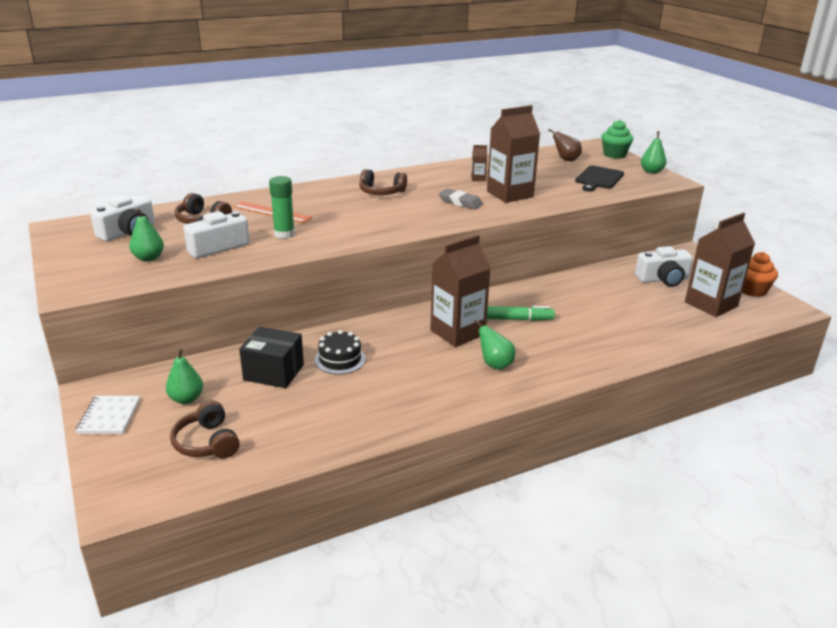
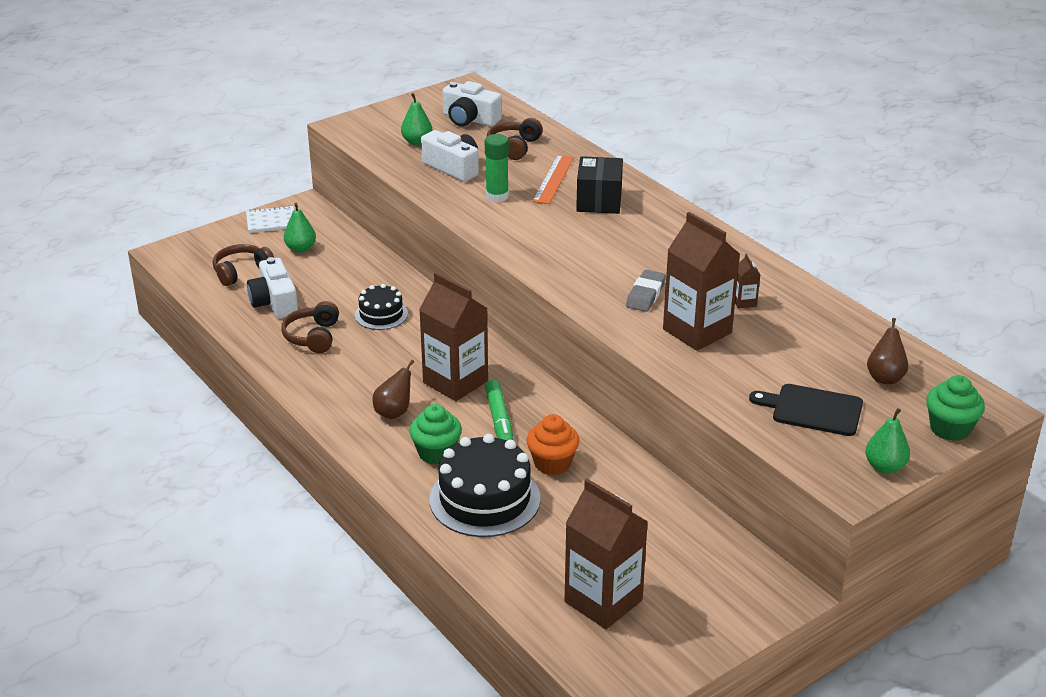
camera: 80 degrees right, 5 degrees up
black box [239,327,304,388] -> black box moved to [576,156,623,214]
brown headphones [359,169,407,195] -> brown headphones moved to [281,301,339,353]
green pear [474,320,515,370] -> brown pear [373,360,414,419]
white camera [635,246,693,287] -> white camera moved to [247,257,298,318]
orange cupcake [742,252,778,297] -> orange cupcake moved to [526,414,580,475]
none -> green cupcake [409,404,462,464]
none -> black cake [430,434,541,537]

